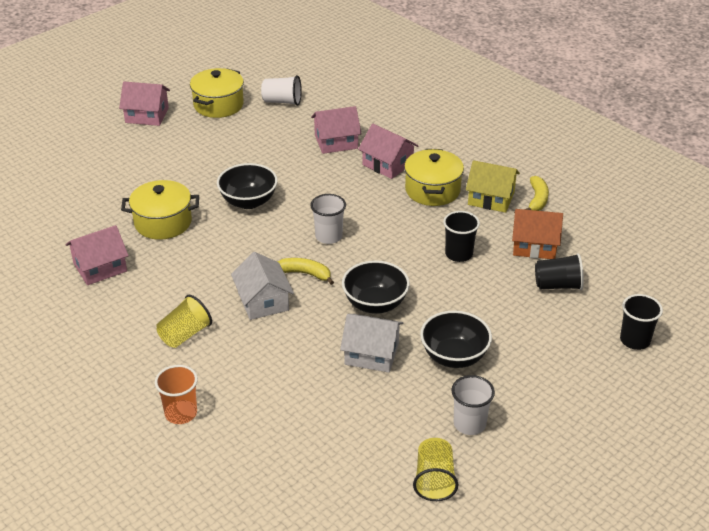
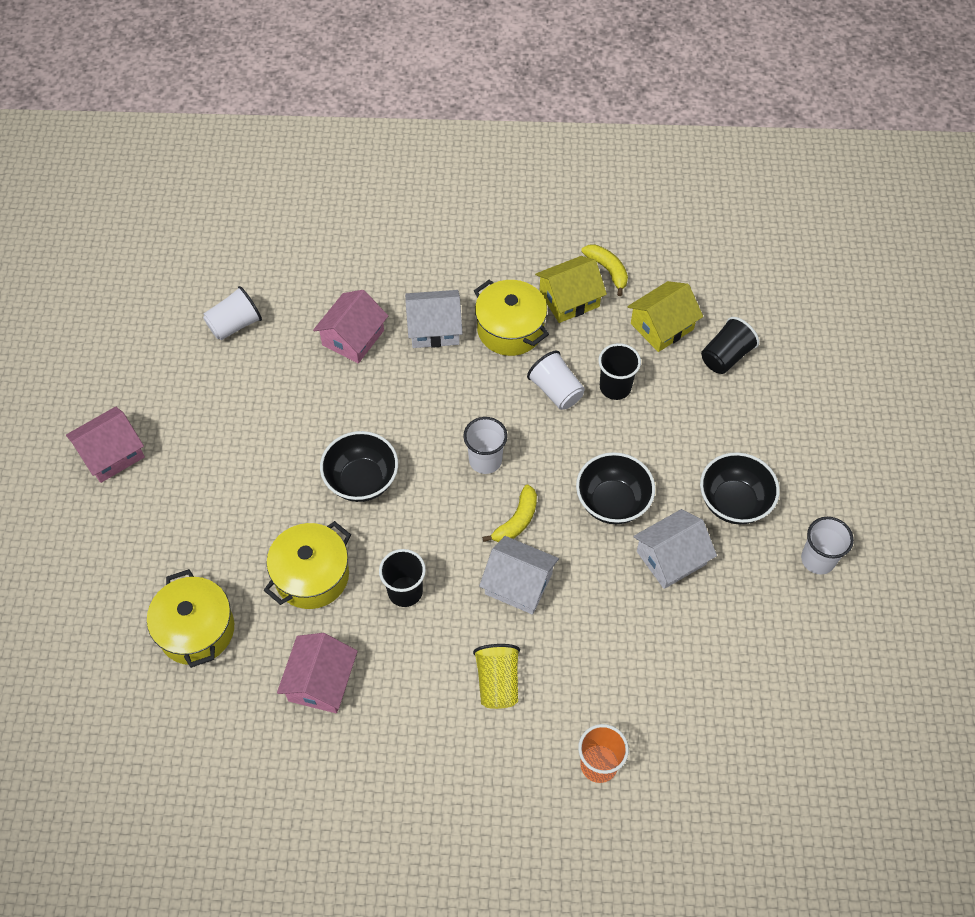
camera: 45 degrees left, 20 degrees up
yellow pot [190,68,244,118] -> yellow pot moved to [147,569,234,668]
yellow banana [277,258,334,285] -> yellow banana turned 150 degrees clockwise [482,485,537,542]
pink house [358,124,418,179] -> white house [405,290,463,348]
yellow cup [413,438,458,501] -> none
orange house [512,209,563,259] -> yellow house [627,281,703,352]
black cup [620,294,663,350] -> black cup moved to [379,549,426,607]
none -> white cup [527,351,585,410]

